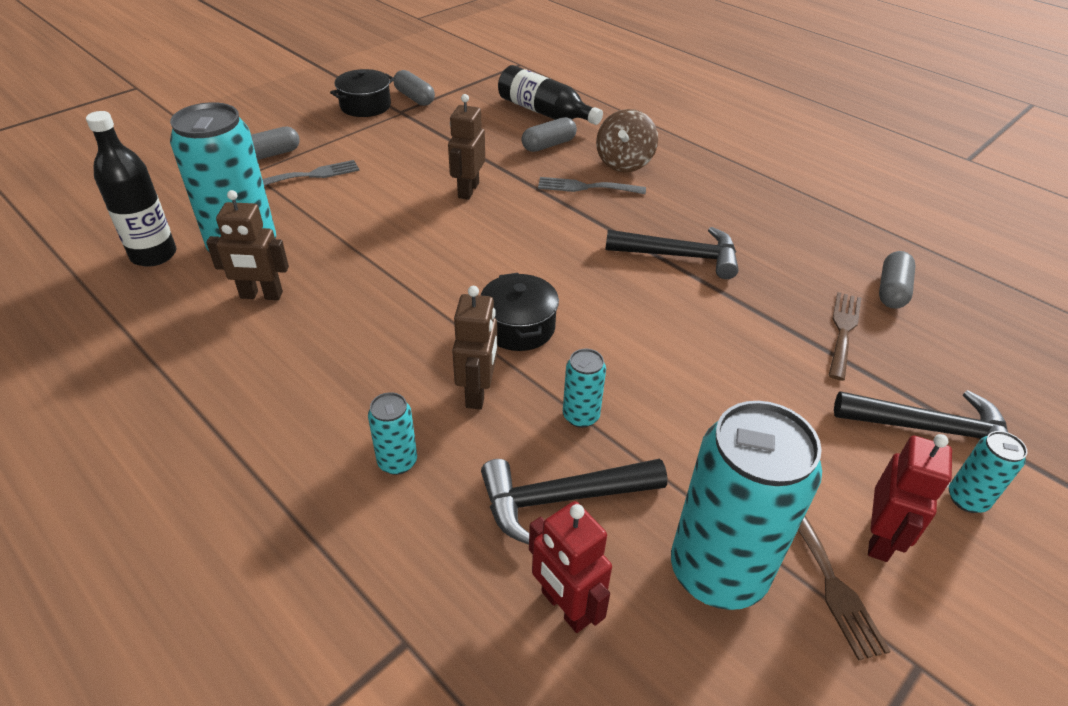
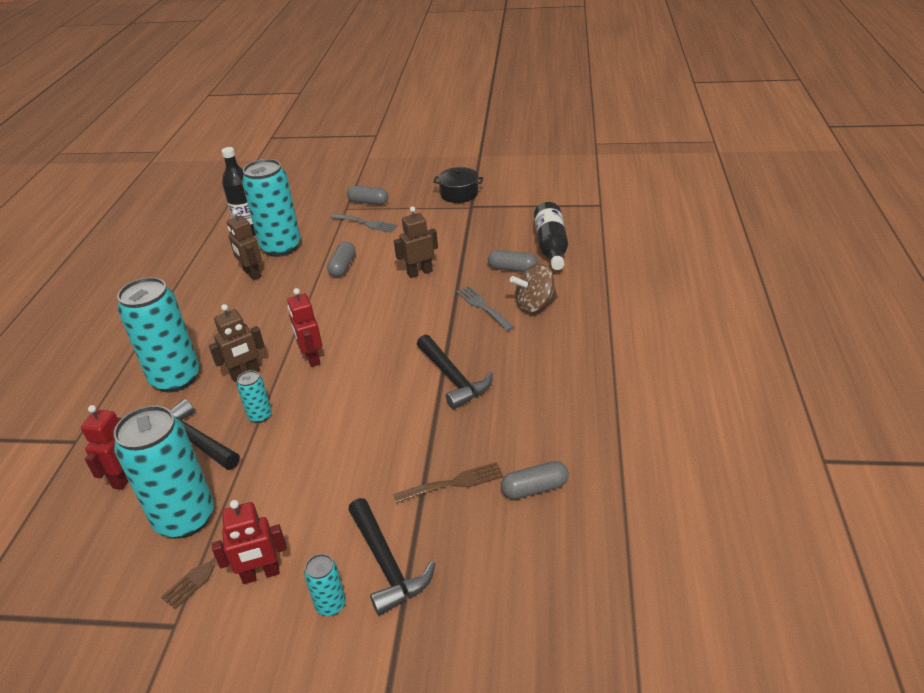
camera: 55 degrees right, 5 degrees down
turquoise can [368,392,417,475] -> turquoise can [117,277,200,392], size x2.22
grey capsule [393,70,435,106] -> grey capsule moved to [327,242,355,277]
black pot [481,273,559,351] -> red robot [287,288,322,367]

